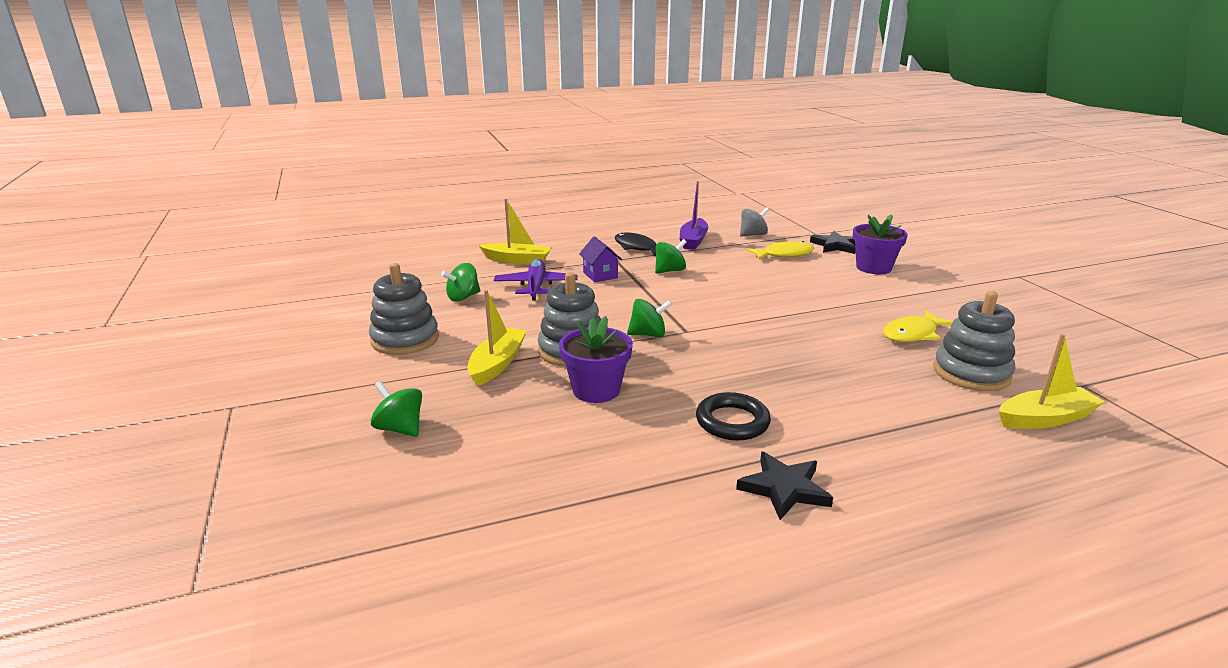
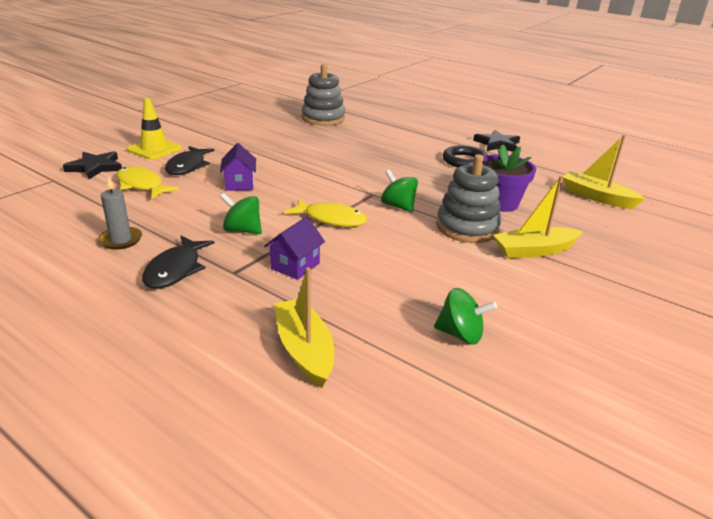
camera: 125 degrees left, 5 degrees up
grey stacking toy [369,263,439,355] -> none
green spinning top [370,381,422,437] -> none
purple plane [494,259,577,300] -> none
purple boat [680,181,708,250] -> grey candle [98,176,142,249]
grey spinning top [740,207,769,237] -> none
purple flower pot [853,214,908,274] -> yellow traffic cone [127,98,182,160]
yellow fish [883,311,953,342] -> yellow fish moved to [284,198,367,227]
yellow boat [999,334,1105,429] -> yellow boat moved to [563,135,646,209]
none -> black fish [165,146,214,175]
none -> purple house [220,143,256,191]

